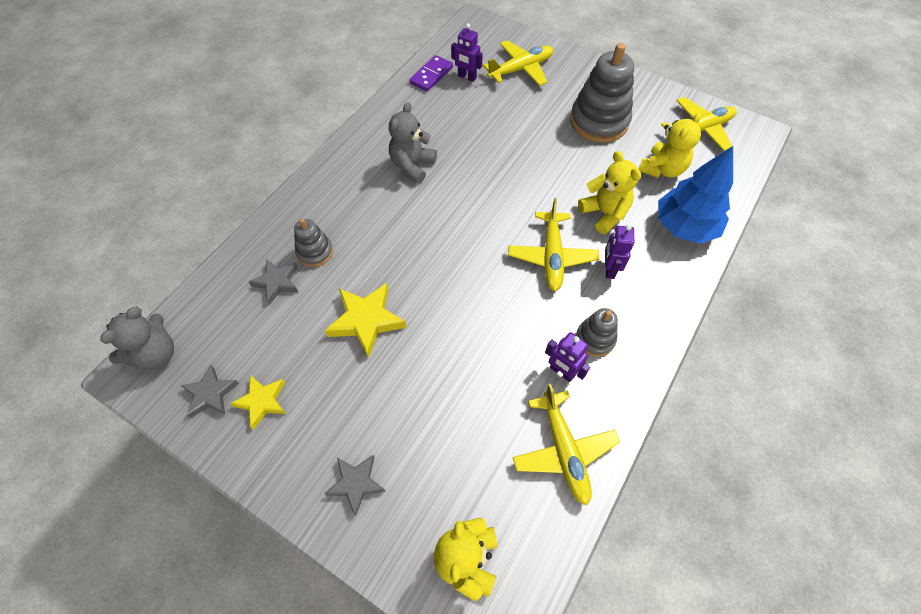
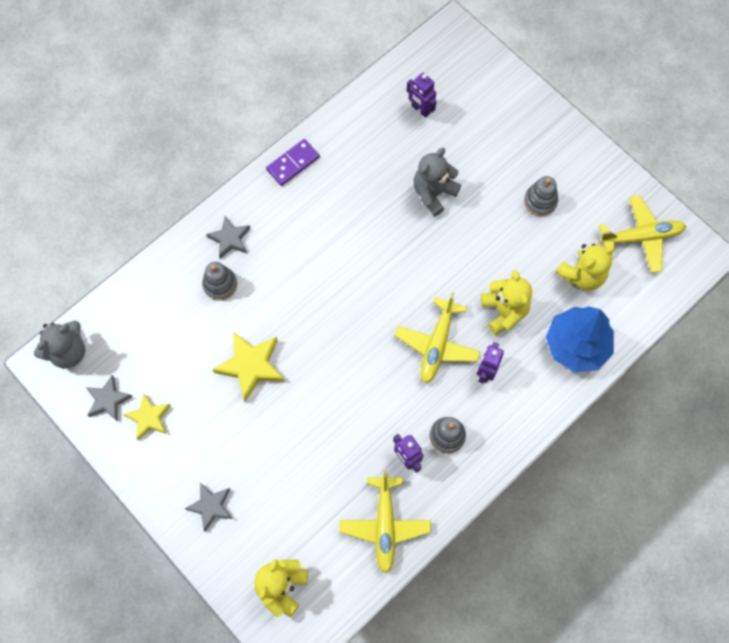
camera: 15 degrees right, 10 degrees up
grey star [249,259,298,305] -> grey star moved to [206,216,251,259]
grey teddy bear [389,102,437,184] -> grey teddy bear moved to [414,147,461,217]
purple domino [409,55,453,92] -> purple domino moved to [266,139,320,186]
yellow plane [483,40,553,86] -> none
grey stacking toy [570,43,634,143] -> grey stacking toy [524,176,558,216], size x0.53

